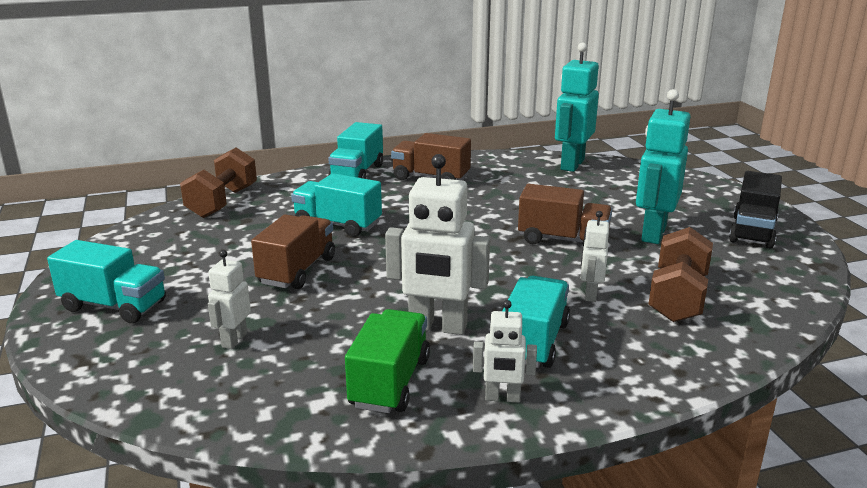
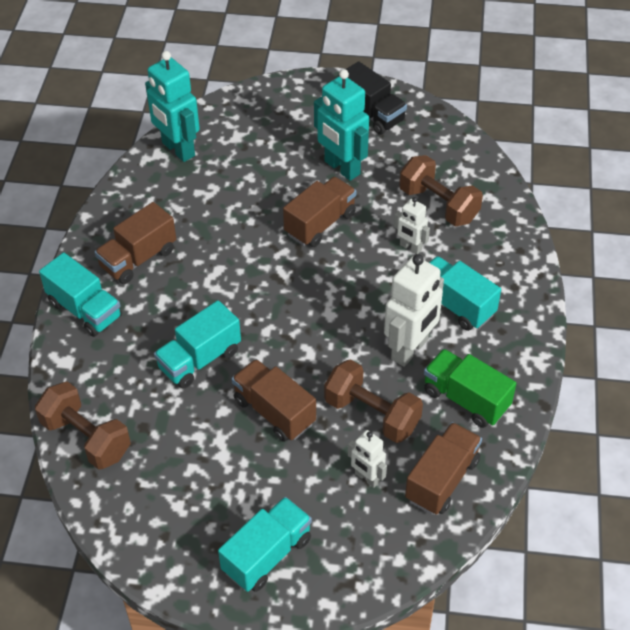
camera: 65 degrees left, 25 degrees up
white robot [473,300,537,403] -> none
none -> brown dumbbell [324,359,423,443]
none -> brown truck [405,422,482,515]

